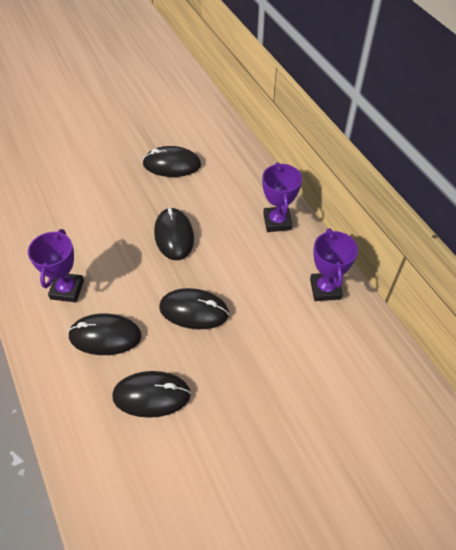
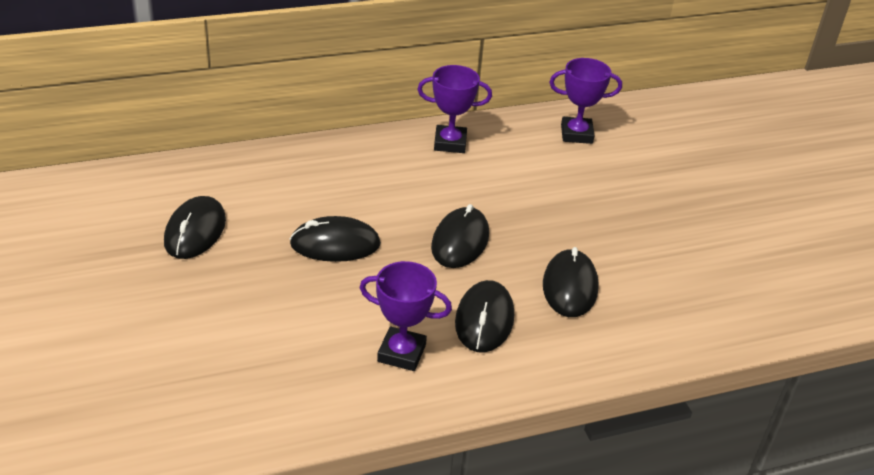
camera: 85 degrees left, 15 degrees down
purple trophy [262,162,302,232] -> purple trophy moved to [550,58,622,144]

